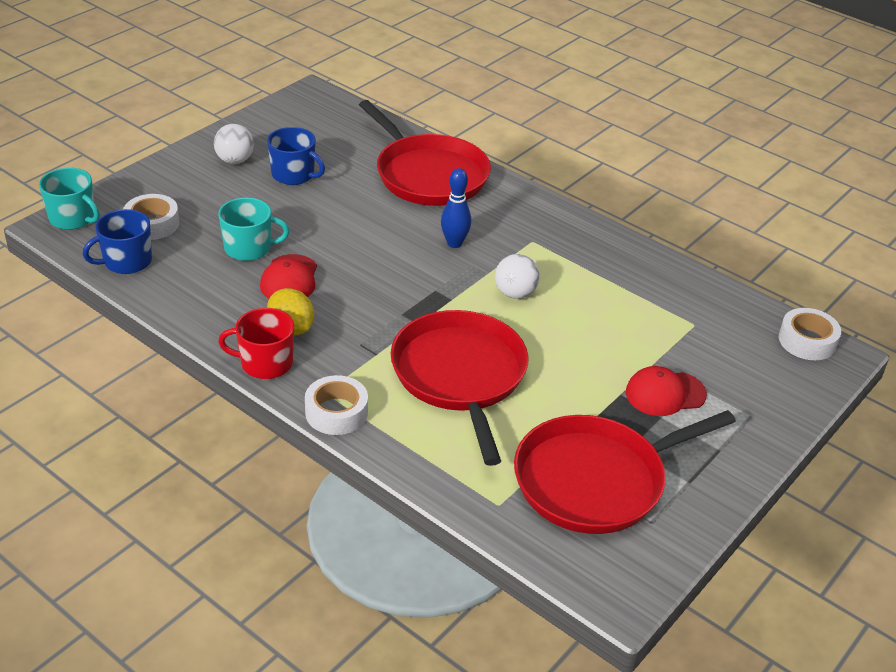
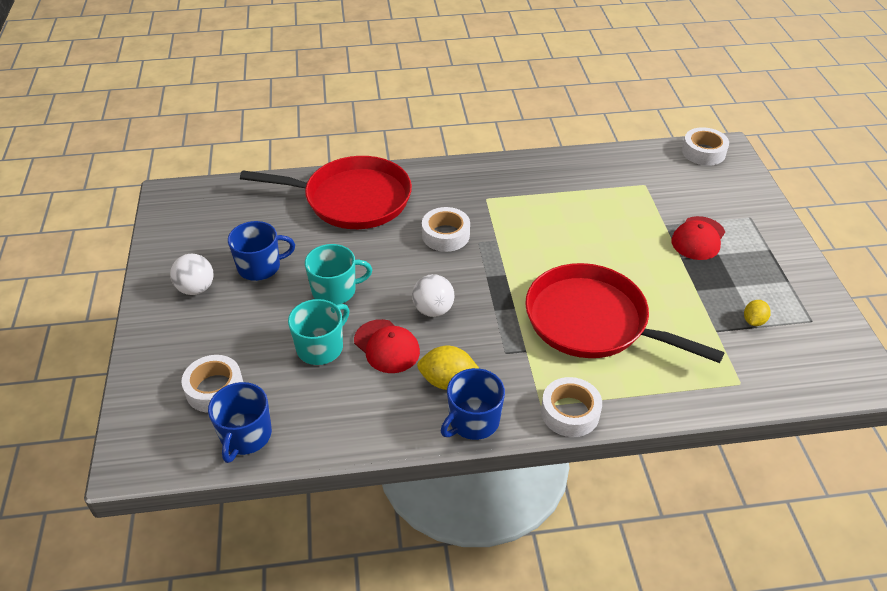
camera: 45 degrees left, 5 degrees up
turquoise mug [39,168,100,230] -> turquoise mug moved to [305,244,372,305]
red mug [218,308,294,379] -> blue mug [440,368,505,440]
blue bowling pin [441,168,471,248] -> white tape [422,207,470,252]
white ball [495,254,540,299] -> white ball moved to [412,274,454,317]
red pan [514,410,736,534] -> yellow lemon [744,300,771,326]

